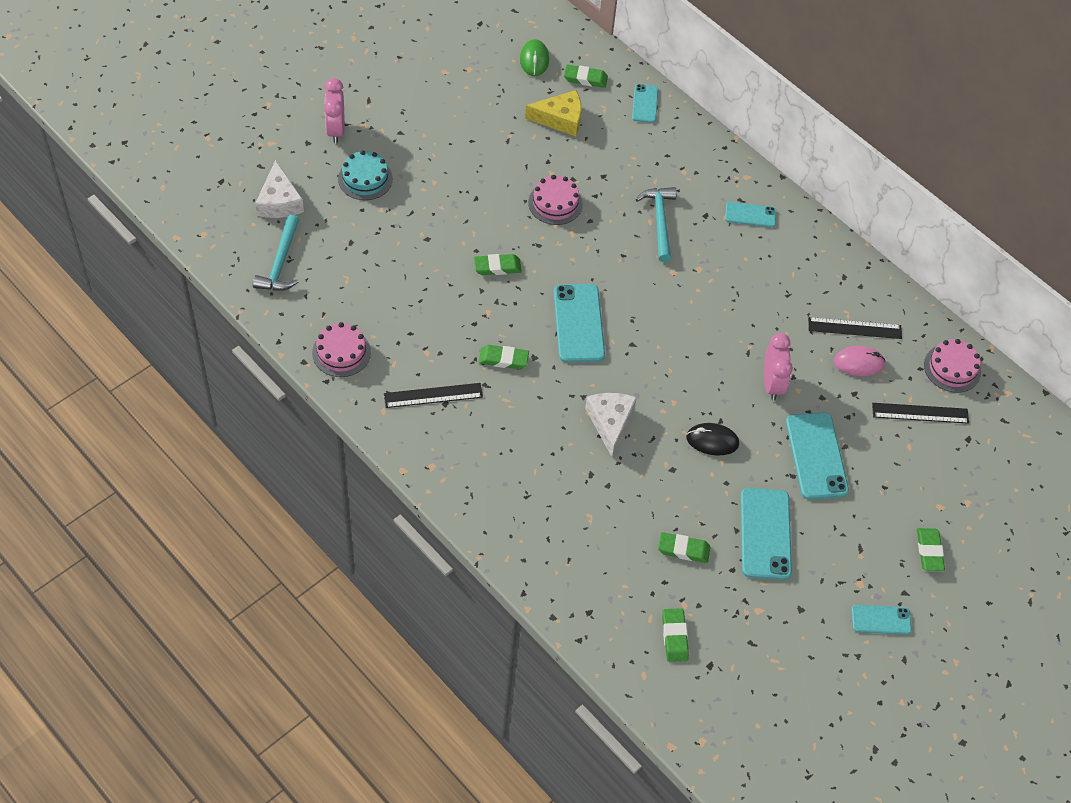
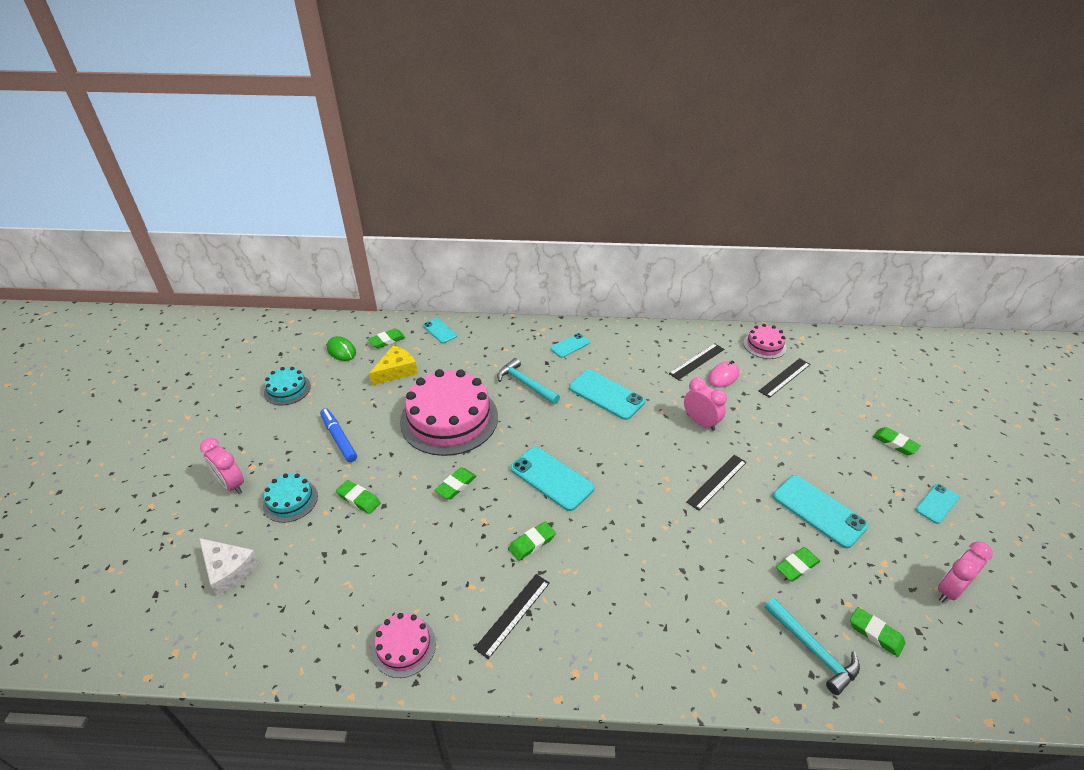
camera: 40 degrees left, 15 degrees down
turquoise hammer [253,215,299,291] -> turquoise hammer moved to [765,598,860,695]
pink cake [528,175,583,225] -> pink cake [400,369,498,456], size x2.07
white cheese [585,393,637,457] -> none
black mouse [686,423,739,456] -> black ruler [686,455,747,511]
turquoise phone [786,413,849,500] -> turquoise phone moved to [569,370,645,420]
none -> turquoise cake [264,367,311,405]
none -> blue marker [320,408,357,462]
none -> green eraser [336,480,381,514]
none -> pink clock [938,542,993,602]

